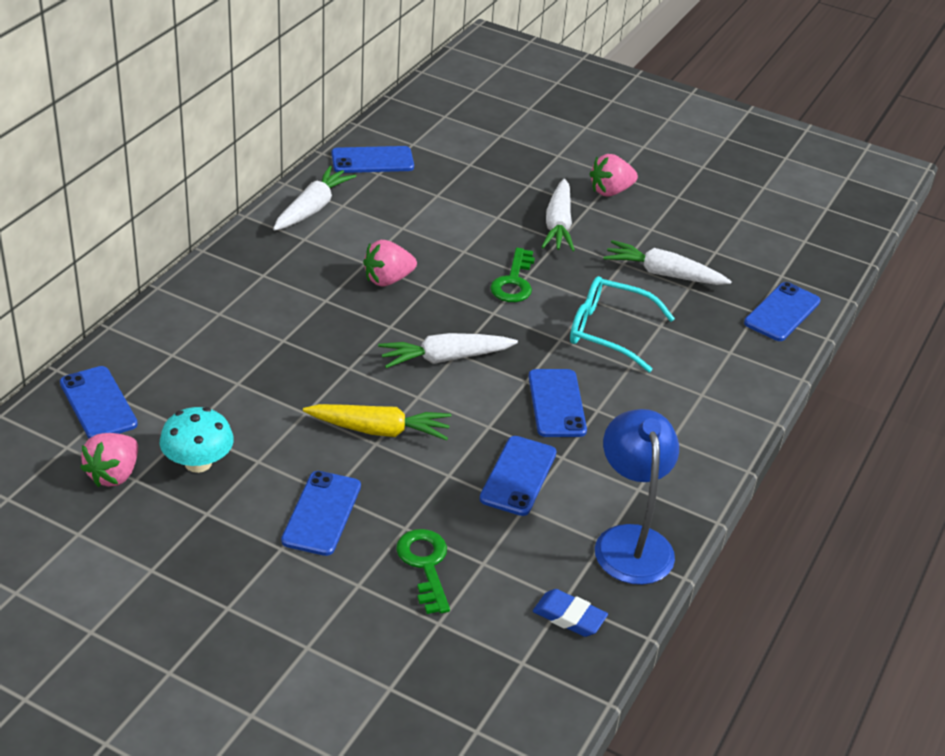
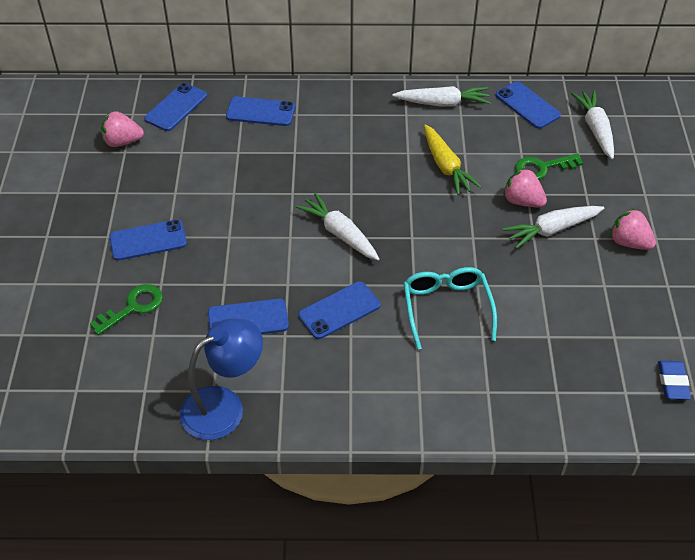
camera: 65 degrees right, 10 degrees up
turquoise mushroom [160,407,234,473] -> none
yellow carrot [303,404,451,441] -> yellow carrot moved to [424,125,482,196]
pink strawberry [363,240,417,286] -> pink strawberry moved to [504,168,547,207]
green key [490,248,535,302] -> green key moved to [515,153,583,180]
blue eraser [533,589,608,637] -> blue eraser moved to [658,361,691,399]
white carrot [603,240,732,285] -> white carrot moved to [571,90,614,159]
blue phone [744,282,820,341] -> blue phone moved to [226,97,295,126]

